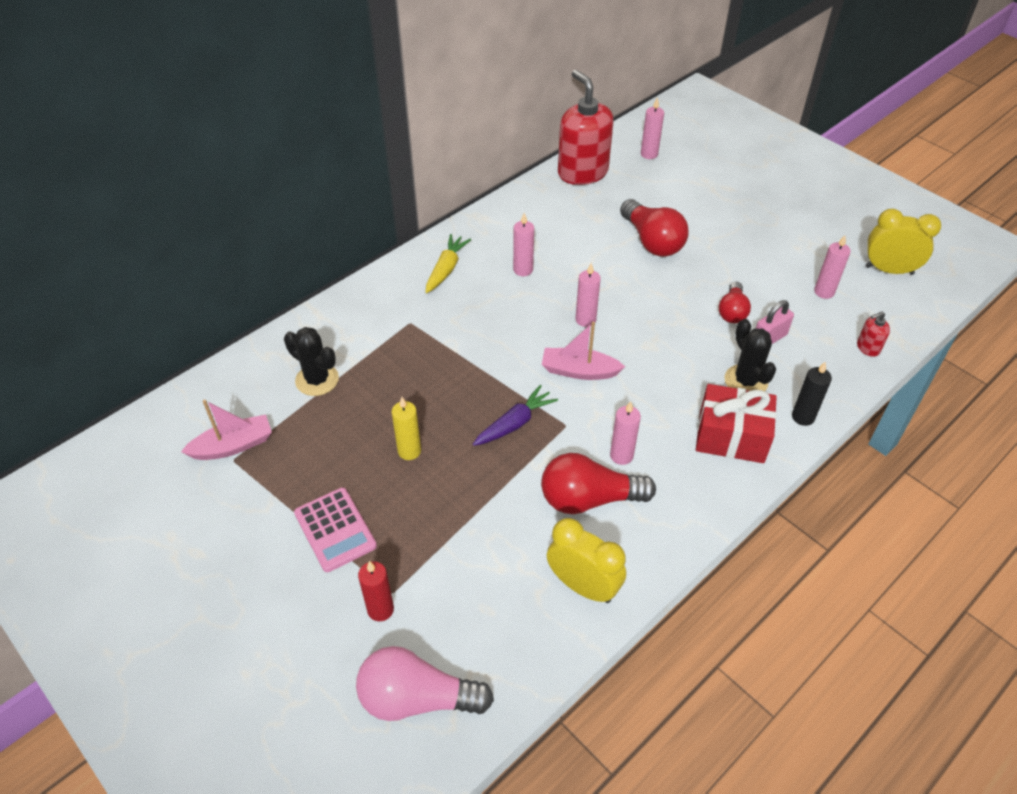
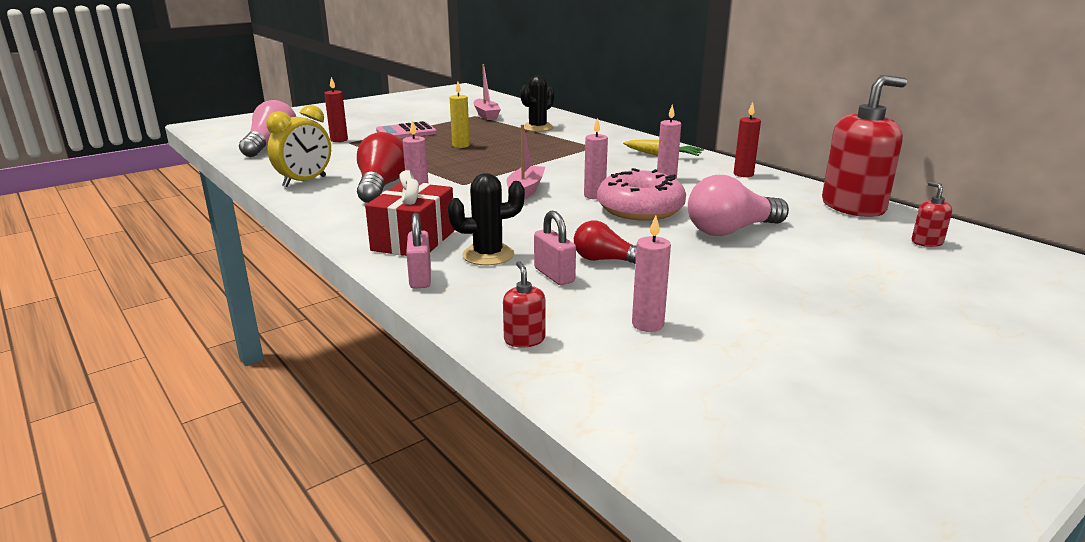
camera: 95 degrees right, 25 degrees down
purple carrot [473,385,558,446] -> none
red light bulb [620,199,689,257] -> pink light bulb [688,175,789,236]
pink candle [641,98,664,159] -> red soap dispenser [912,181,952,247]
black candle [792,362,832,426] -> pink padlock [406,213,431,289]
yellow clock [865,209,941,275] -> none
none -> pink donut [597,168,686,221]
none -> red candle [734,102,761,177]

